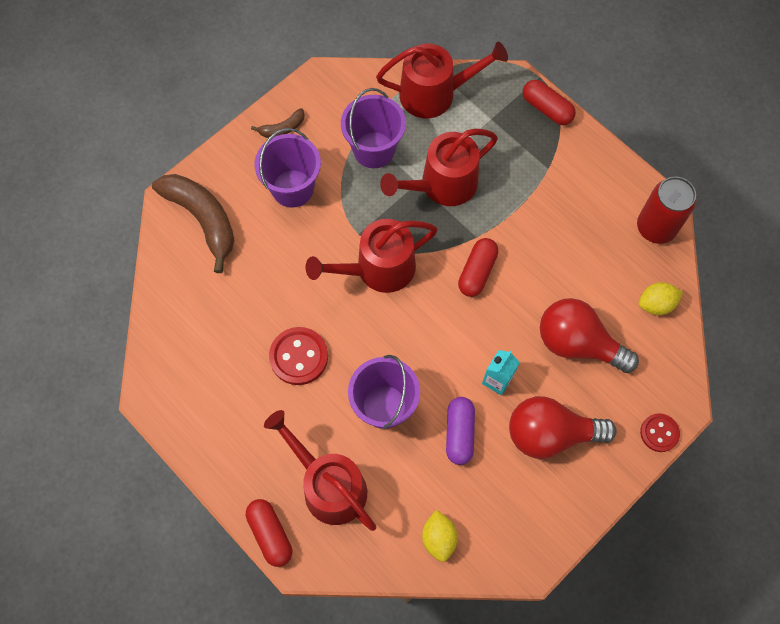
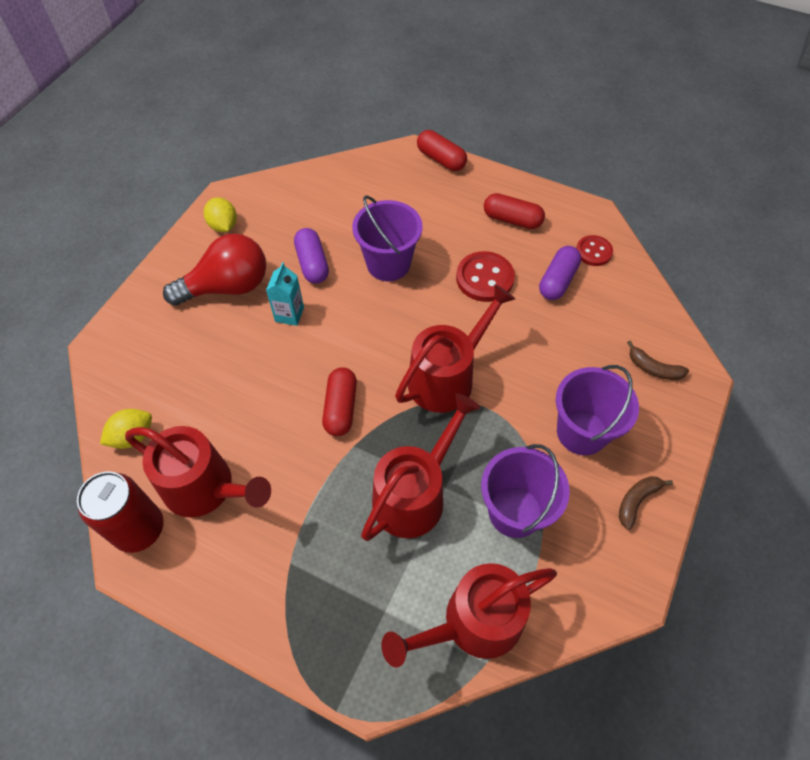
camera: 160 degrees right, 10 degrees down
brown banana [152,174,235,273] -> brown banana [627,340,689,380], size x0.47
red watering can [264,410,376,531] -> red watering can moved to [125,426,271,518]
yellow lemon [422,510,458,562] -> yellow lemon moved to [204,197,237,232]
red capsule [523,80,576,125] -> red capsule moved to [484,193,545,229]
red light bulb [540,298,639,373] -> none
red button [640,413,680,452] -> red button moved to [576,235,613,266]
none -> purple capsule [539,246,581,300]

